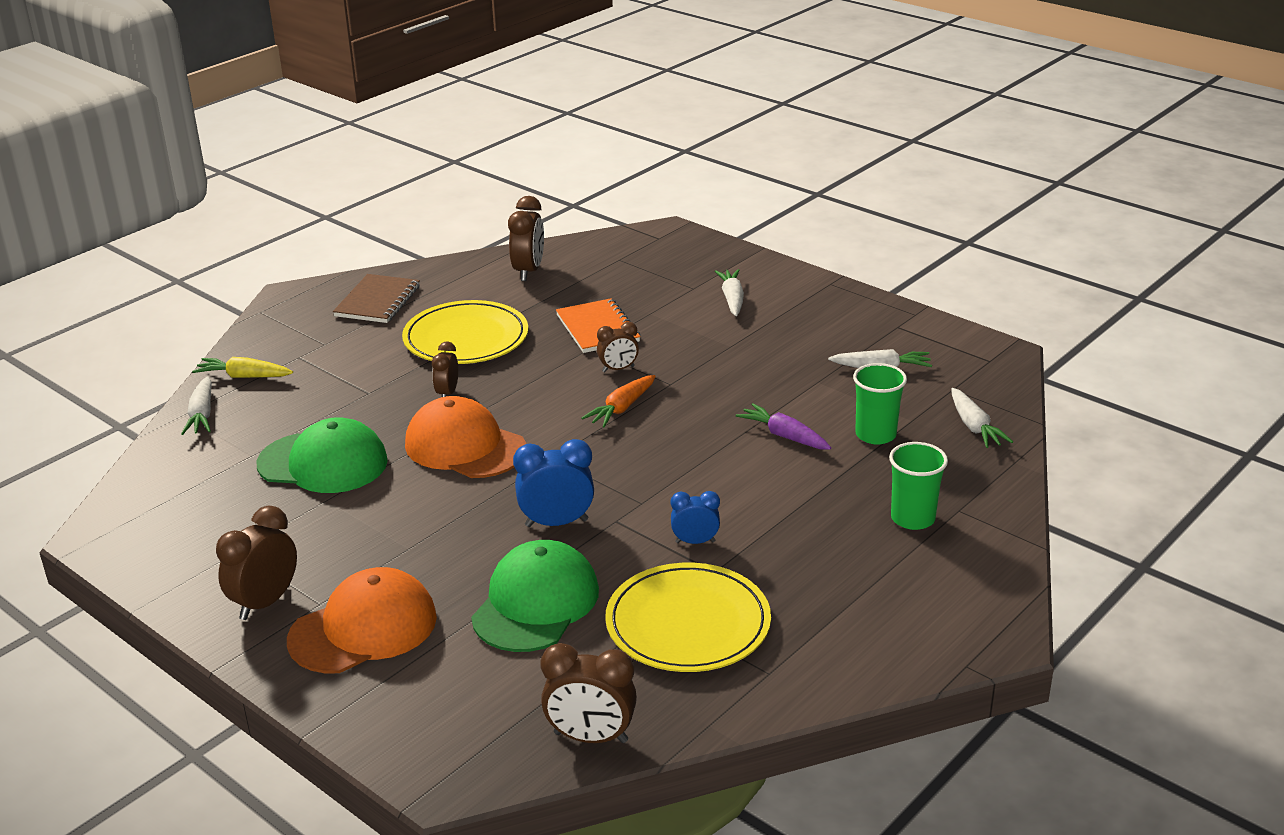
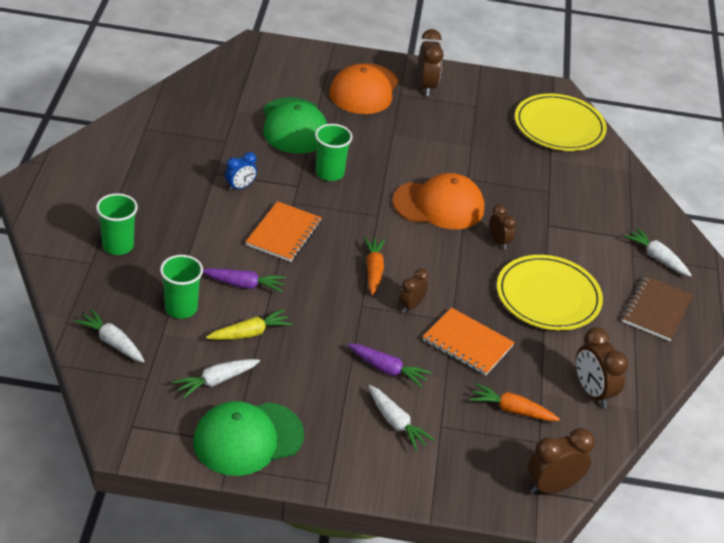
camera: 140 degrees right, 10 degrees up
white carrot [181,376,212,435] -> white carrot moved to [624,227,692,277]
yellow carrot [192,357,293,378] -> yellow carrot moved to [206,309,293,340]
green cap [257,417,388,493] -> green cap moved to [193,401,304,476]
brown notebook [333,274,420,323] -> brown notebook turned 45 degrees clockwise [622,276,693,341]
blue clock [513,439,594,527] -> green cup [315,124,353,181]
brown clock [541,643,637,743] -> brown clock moved to [527,428,595,495]
yellow plate [605,563,771,672] -> yellow plate moved to [515,94,607,151]
none -> orange notebook [246,201,322,262]
none -> purple carrot [348,343,432,388]
none -> orange carrot [470,383,560,421]

